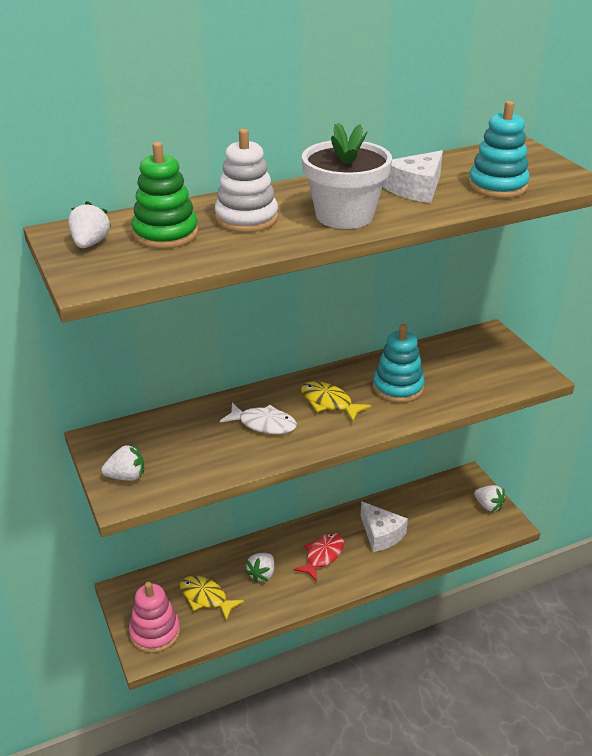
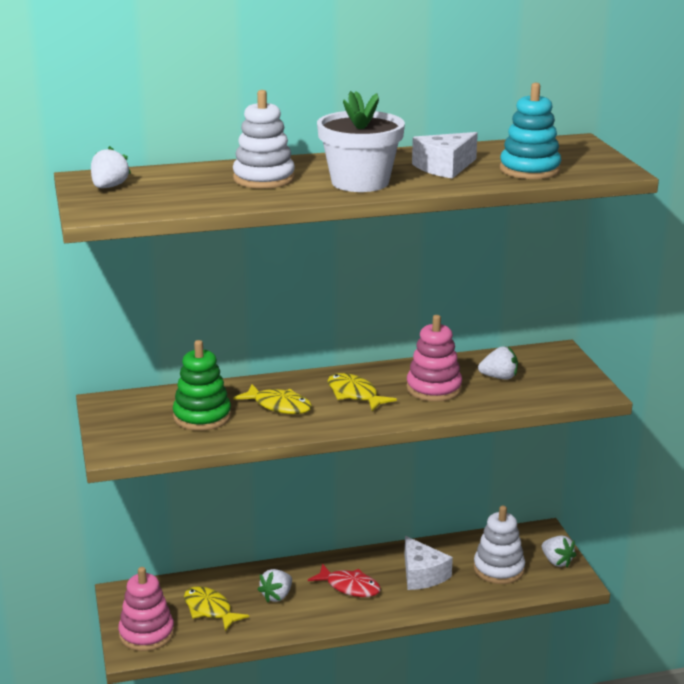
camera: 10 degrees right, 10 degrees down
white strawberry [102,444,144,481] -> white strawberry moved to [478,346,518,379]
green stacking toy [132,142,198,249] -> green stacking toy moved to [173,340,231,431]
white fish [220,403,297,434] -> yellow fish [233,384,312,414]
red fish [293,533,344,582] -> red fish turned 75 degrees clockwise [308,564,381,597]
turquoise stacking toy [373,324,425,403] -> pink stacking toy [406,315,462,402]
none -> white stacking toy [473,506,525,584]

